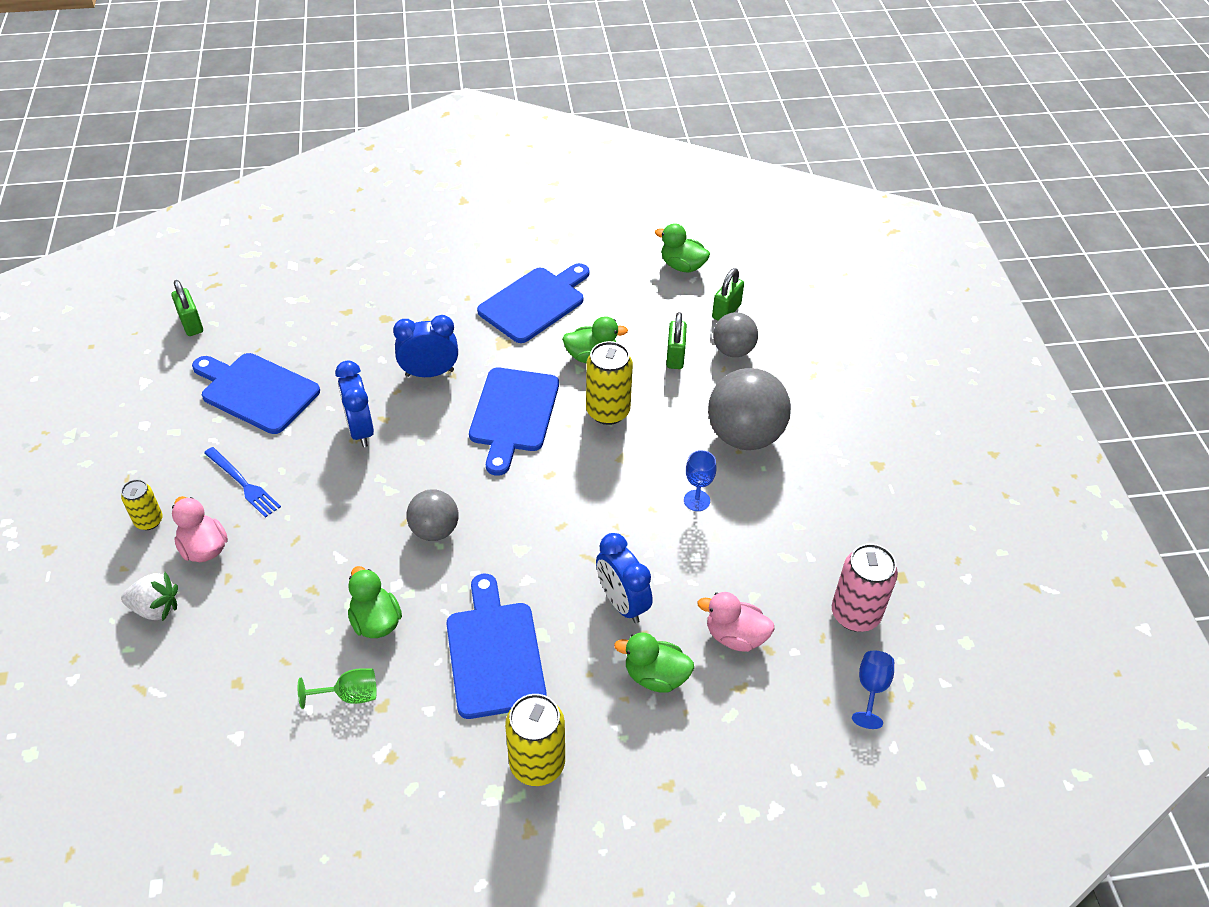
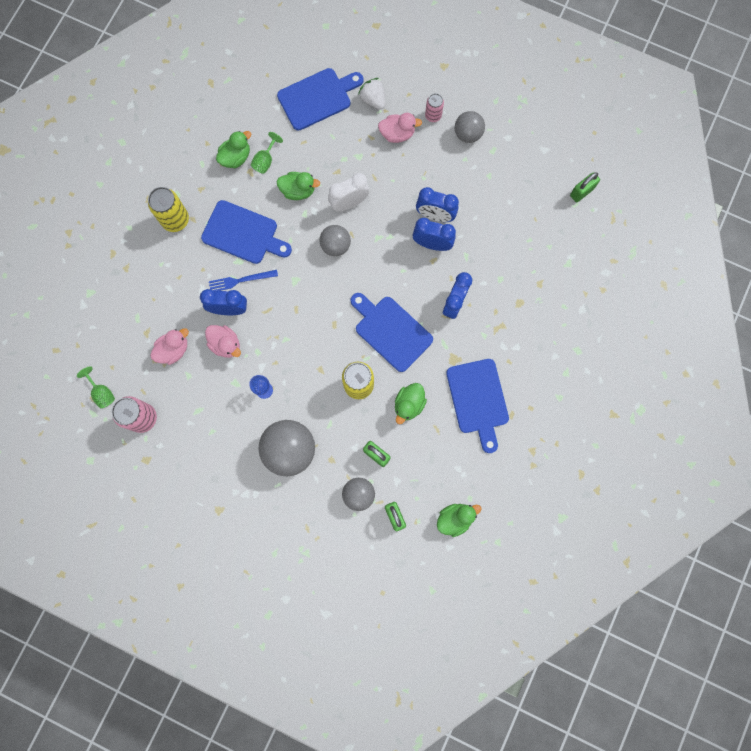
camera: 125 degrees right, 30 degrees up
yellow can [121,479,163,530] -> pink can [425,93,444,122]
white strawberry [121,572,178,621] -> white strawberry turned 105 degrees clockwise [358,78,385,110]
green padlock [172,280,203,336] -> green padlock turned 45 degrees counterclockwise [570,172,600,202]
blue cutting board [192,353,320,434] -> blue cutting board moved to [277,68,364,131]
blue fork [204,447,281,518] -> blue fork moved to [209,270,278,291]
green duck [614,633,694,693] -> green duck moved to [216,131,251,168]
blue goblet [852,651,894,729] -> green goblet [77,366,115,408]
none -> pink duck [205,325,241,358]
none -> white clock [328,173,370,211]
none -> blue clock [416,187,459,222]
none -> grey ball [455,111,485,143]

